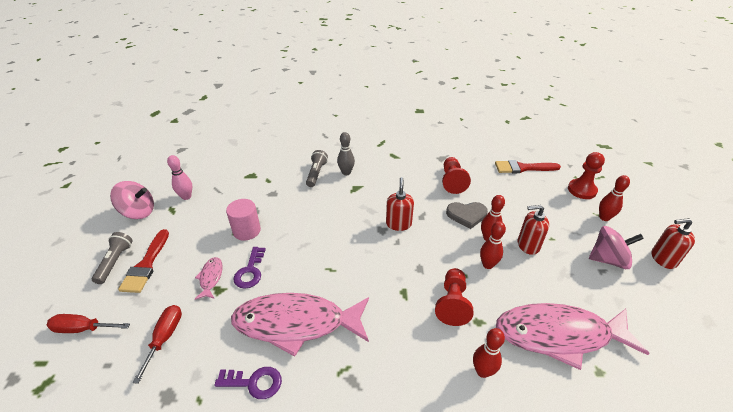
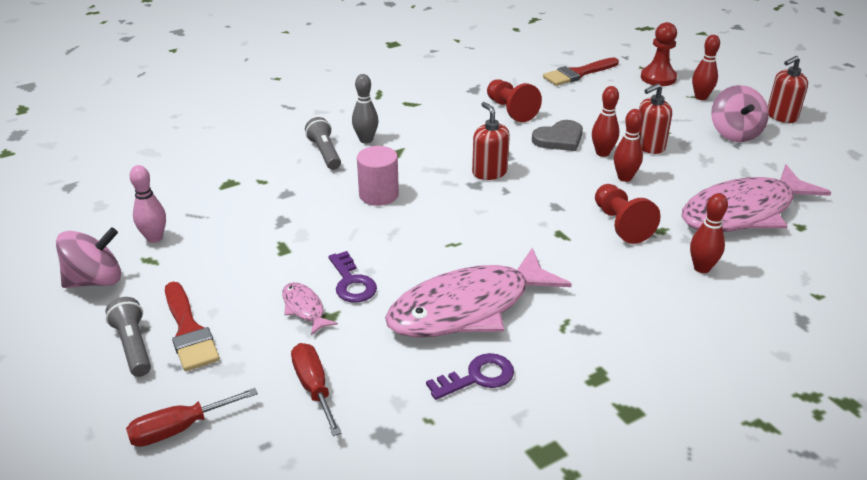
camera: 30 degrees left, 5 degrees down
pink cylinder [226,199,261,241] -> pink cylinder moved to [357,146,399,206]
pink spinning top [589,226,644,269] -> pink spinning top turned 120 degrees clockwise [711,85,769,142]

